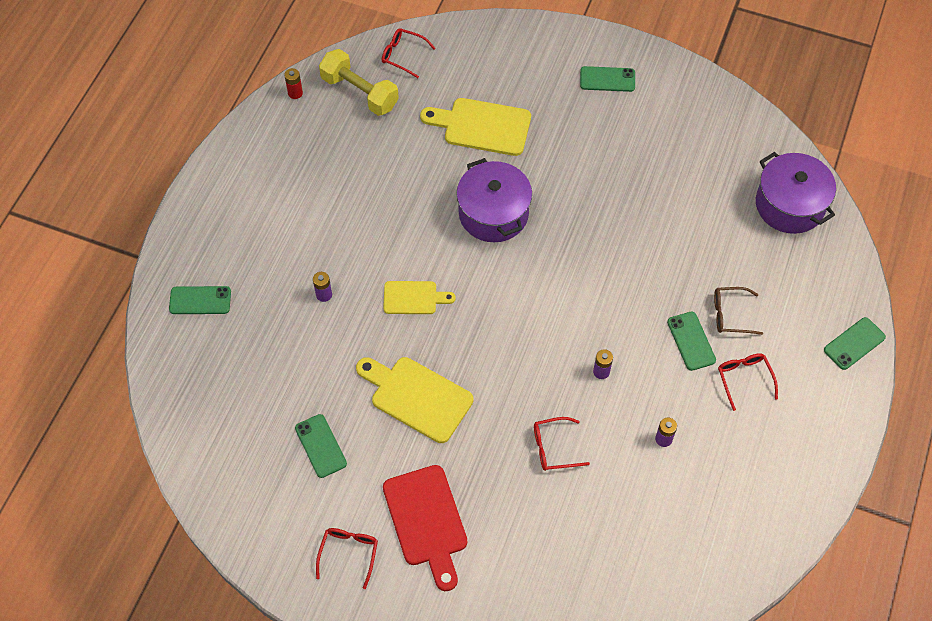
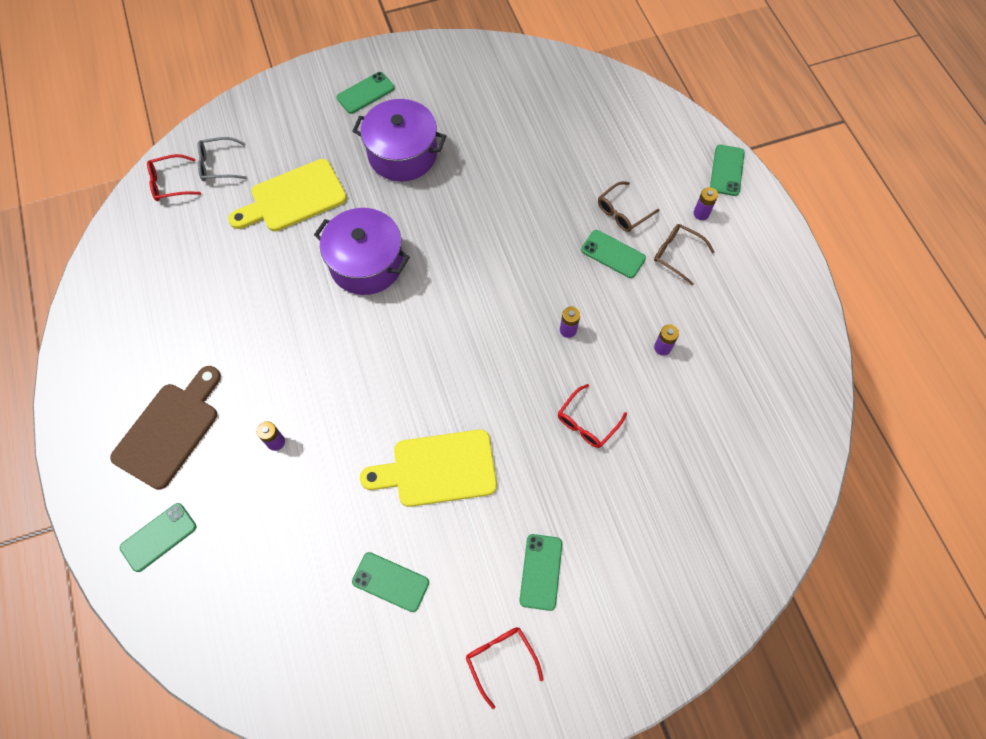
camera: 40 degrees left, 5 degrees up
red battery [284,68,303,99] -> none
yellow dumbbell [319,49,399,116] -> none
yellow cutting board [383,281,456,314] -> none
red cutting board [383,465,467,591] -> green phone [519,534,562,611]
red glasses [718,353,778,411] -> brown glasses [654,224,715,285]
purple pot [756,152,836,234] -> purple pot moved to [353,99,446,181]
none -> brown cutting board [110,366,221,490]
none -> grey glasses [197,137,247,181]
none -> purple battery [693,187,718,220]

